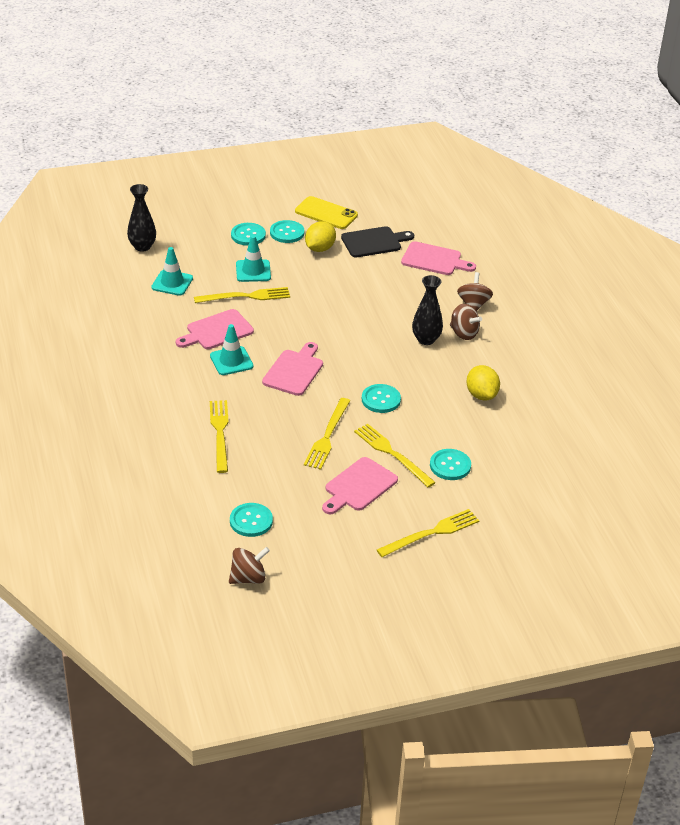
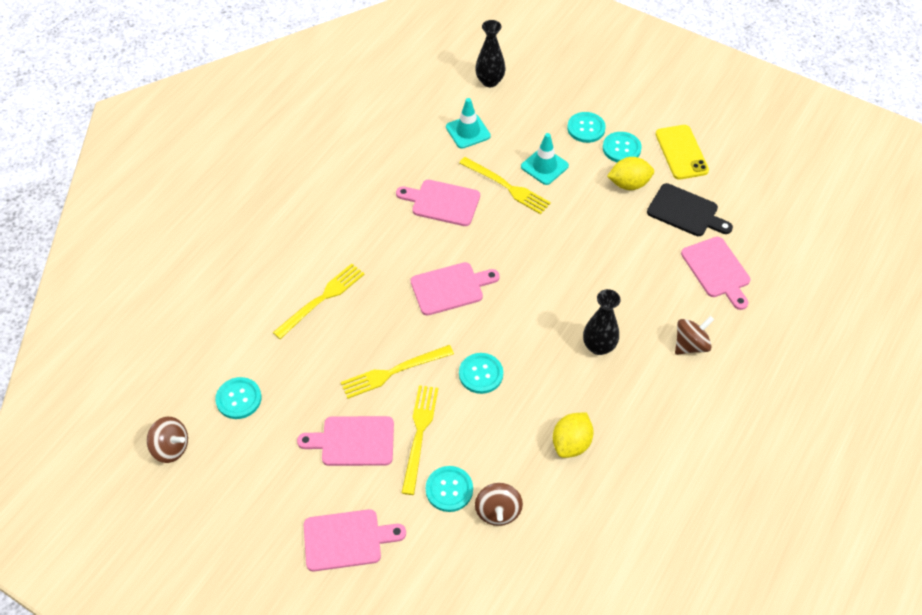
camera: 50 degrees right, 15 degrees up
turquoise traffic cone [210,324,254,375] -> none
yellow fork [377,509,480,557] -> pink cutting board [304,509,406,571]
brown spinning top [450,304,482,340] -> brown spinning top moved to [475,483,523,526]

